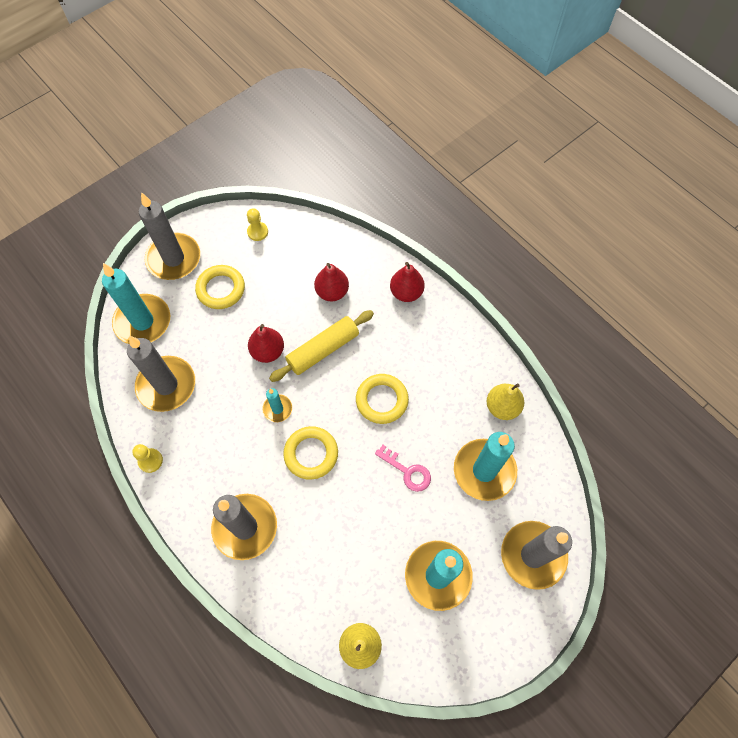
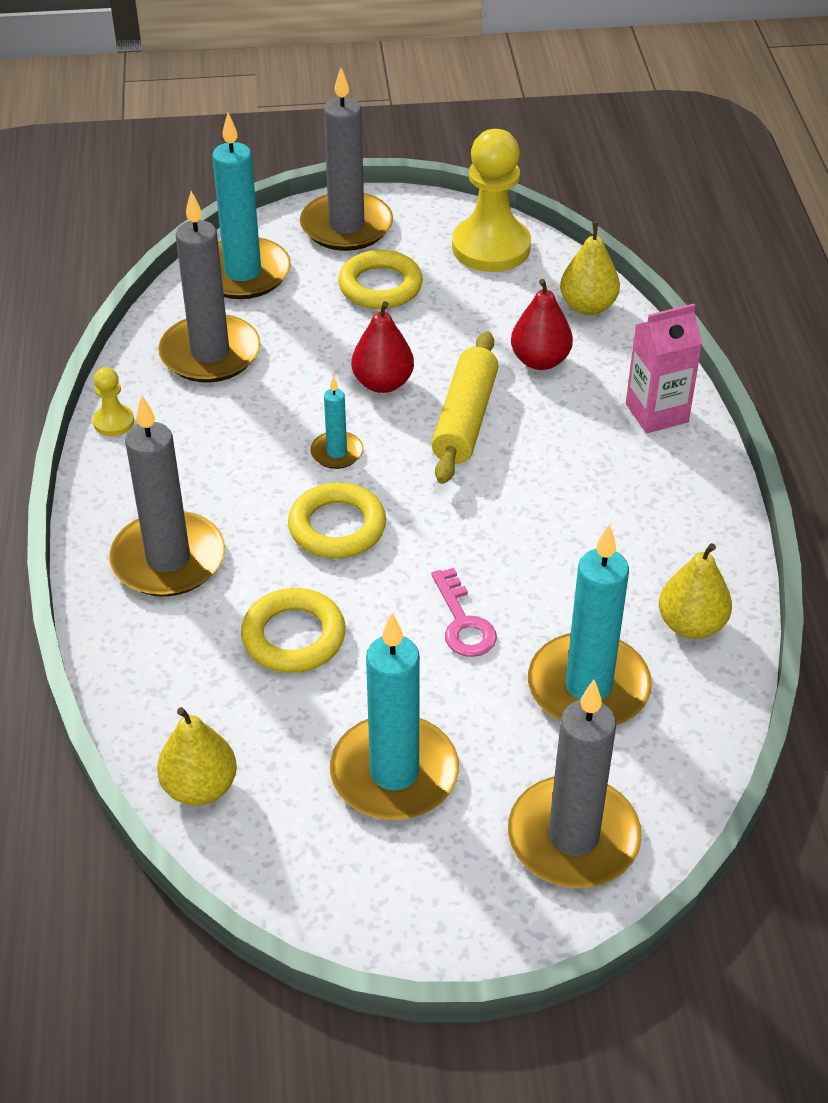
camera: 35 degrees right, 20 degrees down
yellow pawn [247,208,268,241] -> yellow pawn [452,129,531,272], size x2.17
yellow rolling pin [269,310,374,382] -> yellow rolling pin turned 75 degrees counterclockwise [431,331,499,484]
yellow ring [356,374,409,424] -> yellow ring moved to [241,588,346,673]
red pear [390,262,425,302] -> pink carton [626,304,702,433]
none -> yellow pear [560,222,620,315]

